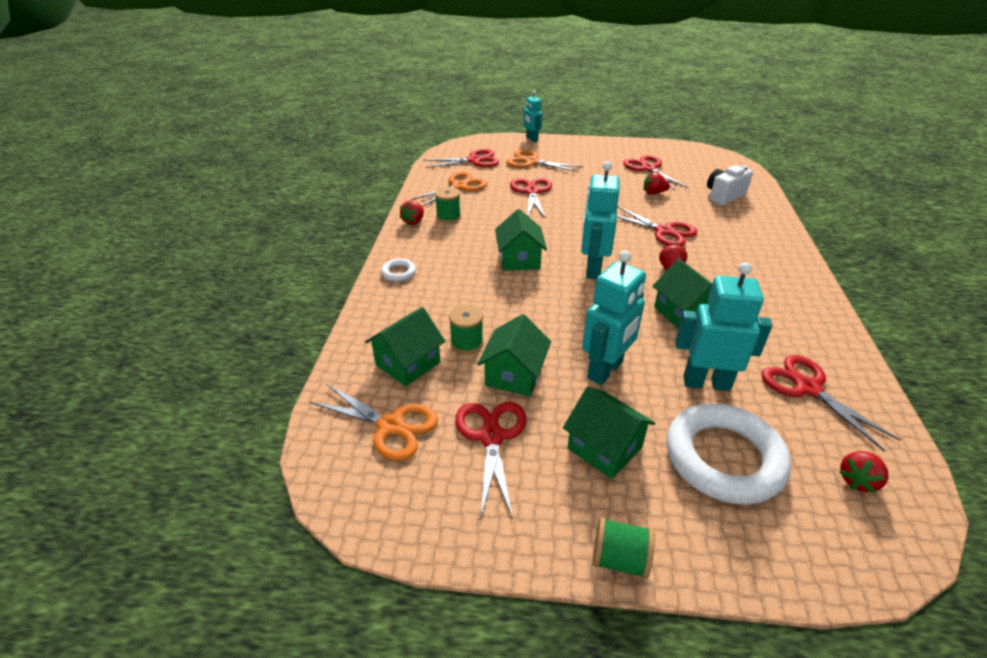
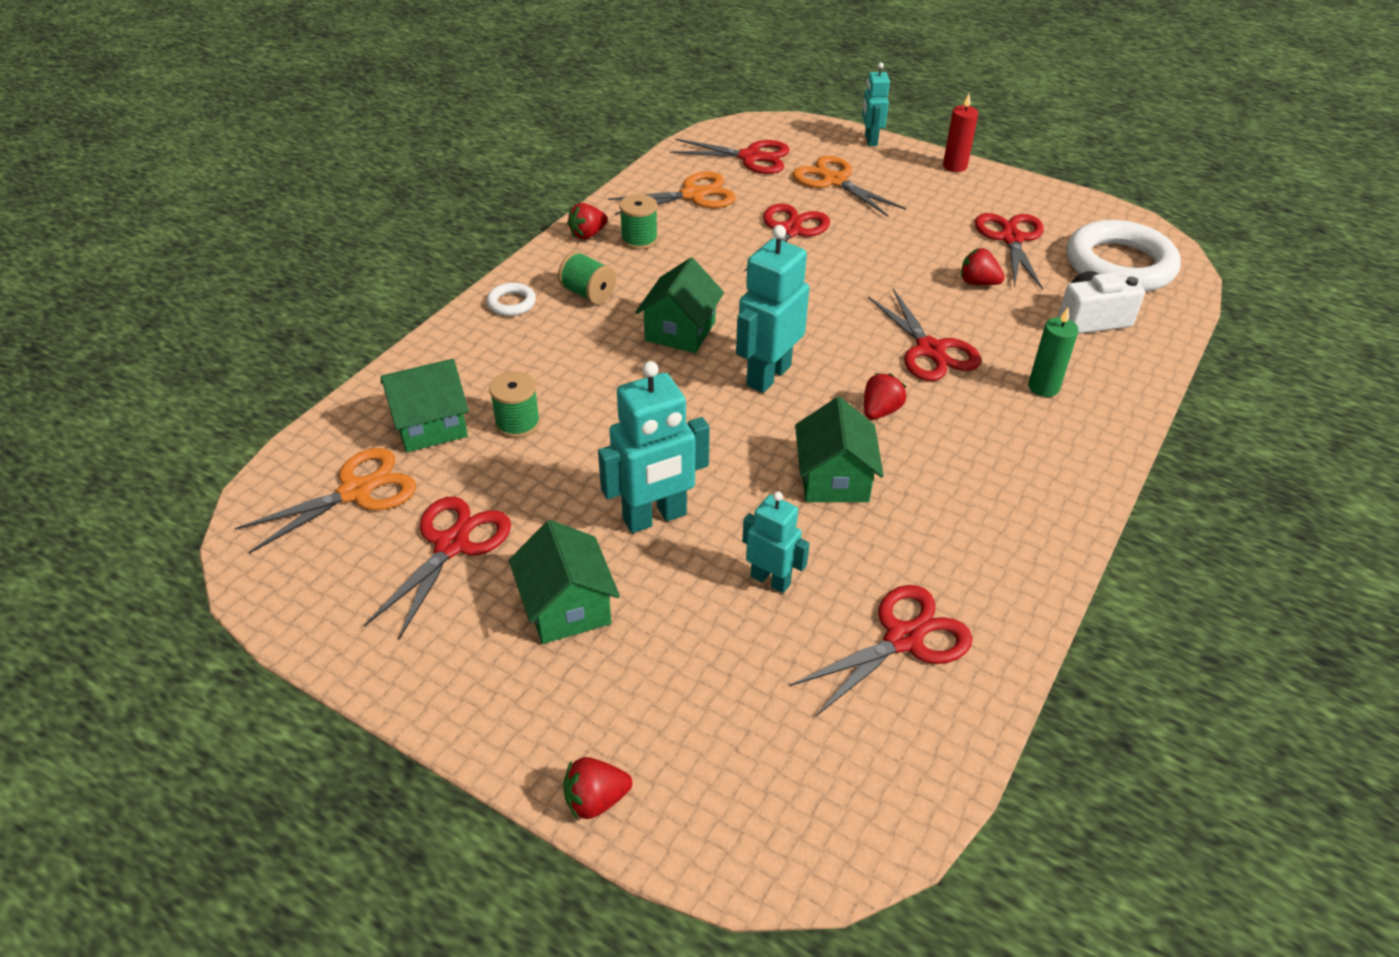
camera: 25 degrees right, 5 degrees up
orange scissors [309,383,438,461] -> orange scissors turned 90 degrees counterclockwise [234,448,416,553]
green house [477,314,551,396] -> none
green spool [593,517,655,579] -> green spool moved to [558,251,616,304]
white ring [667,403,791,505] -> white ring moved to [1066,220,1181,292]
turquoise robot [675,262,772,391] -> turquoise robot [742,491,810,593], size x0.61
red scissors [762,355,901,451] -> red scissors turned 60 degrees clockwise [790,585,972,716]
red strawberry [839,451,888,493] -> red strawberry moved to [563,757,632,820]
none -> red candle [943,94,978,172]
none -> green candle [1028,307,1079,397]

